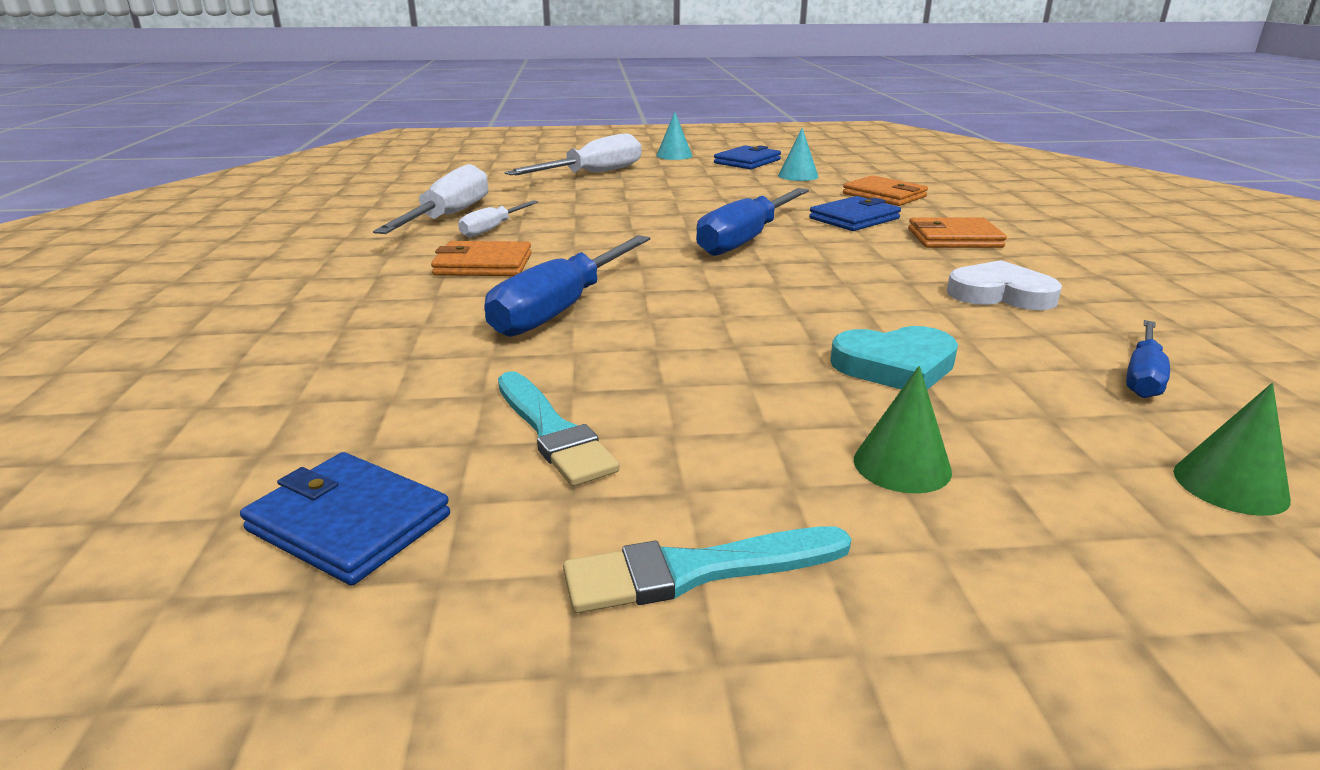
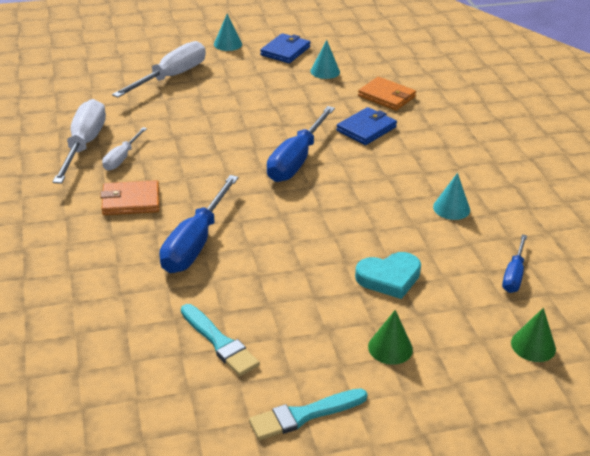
camera: 10 degrees left, 10 degrees up
blue wallet [240,452,450,585] -> none
orange wallet [908,218,1007,248] -> none
white heart [947,260,1062,310] -> turquoise cone [433,173,470,220]

